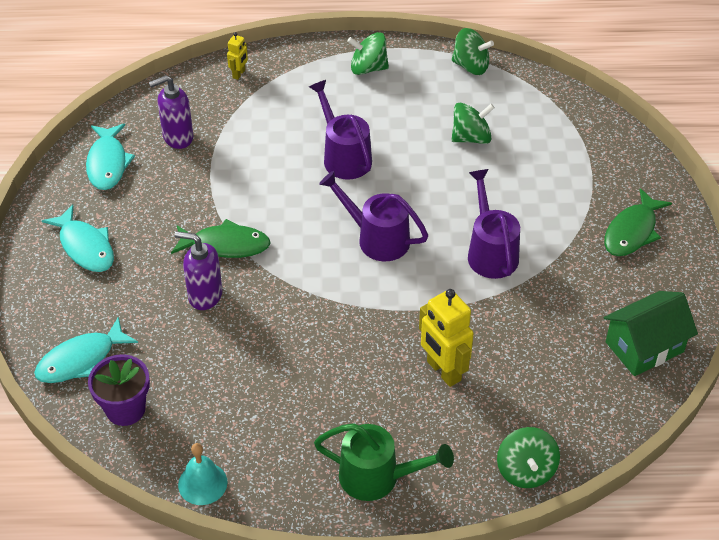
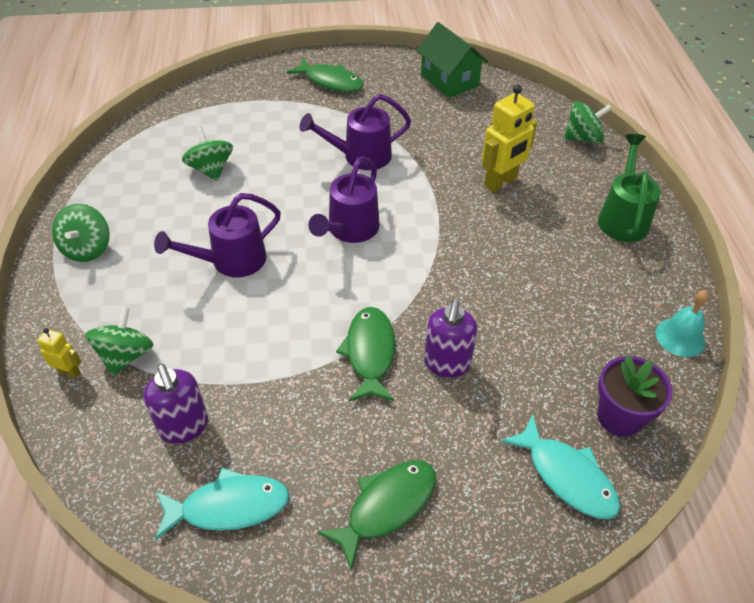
camera: 95 degrees left, 0 degrees up
turquoise fish [42,204,114,272] -> green fish [317,460,436,570]
green spinning top [451,28,494,75] -> green spinning top moved to [85,307,153,376]

